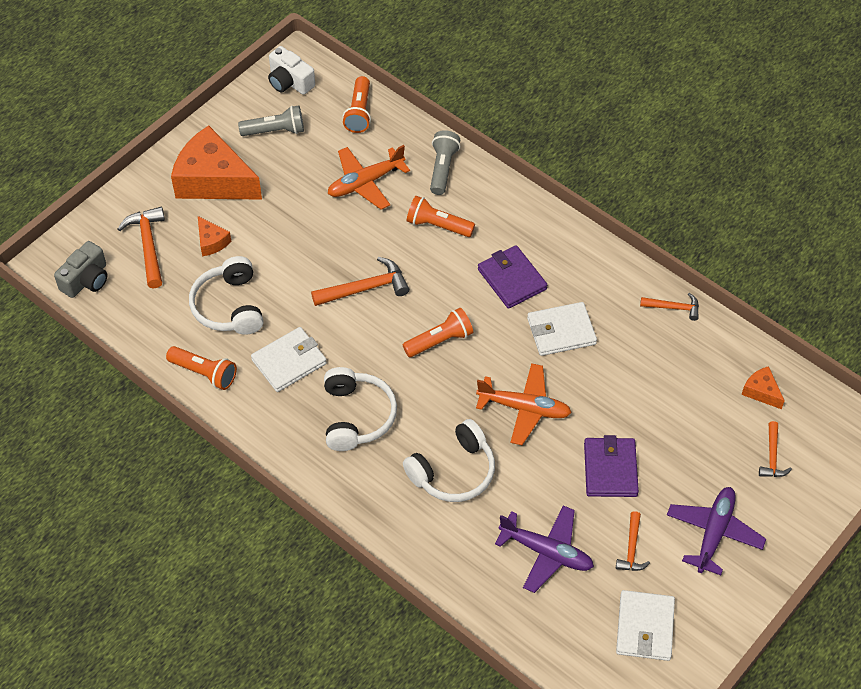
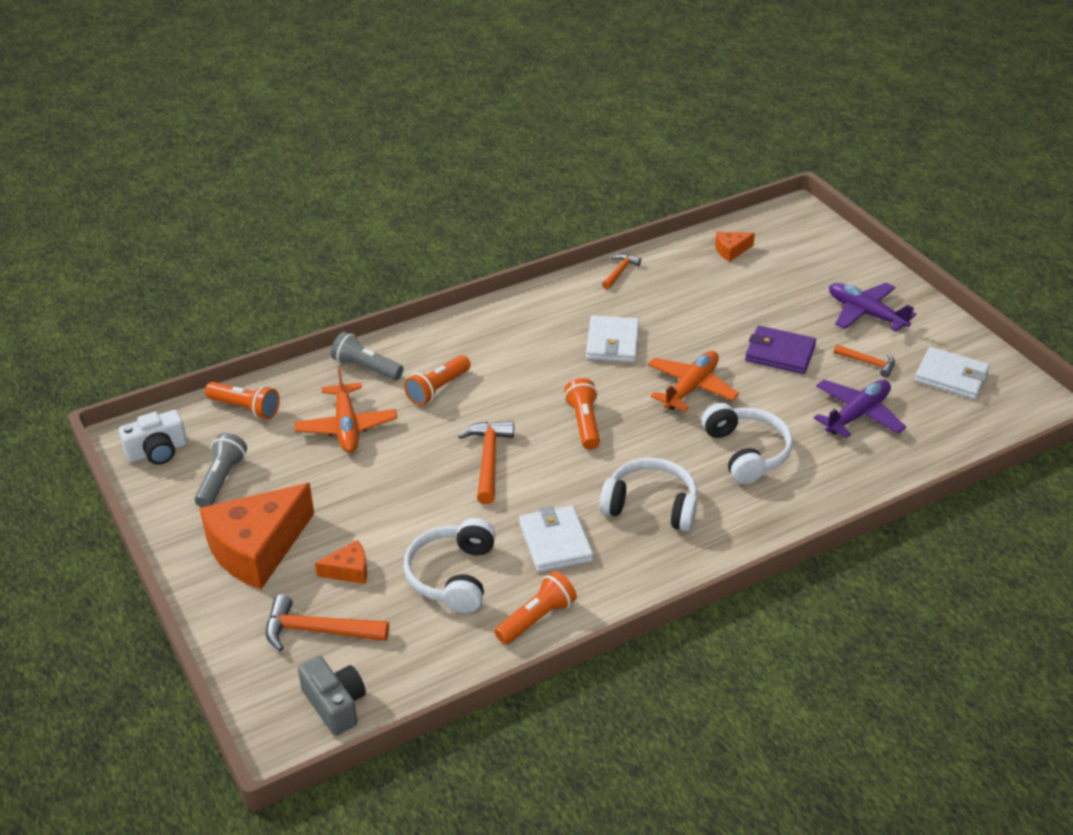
camera: 70 degrees left, 15 degrees down
white headphones [189,256,264,335] -> white headphones turned 90 degrees clockwise [403,518,496,613]
purple wallet [478,245,547,309] -> none
orange hammer [759,421,792,477] -> none

